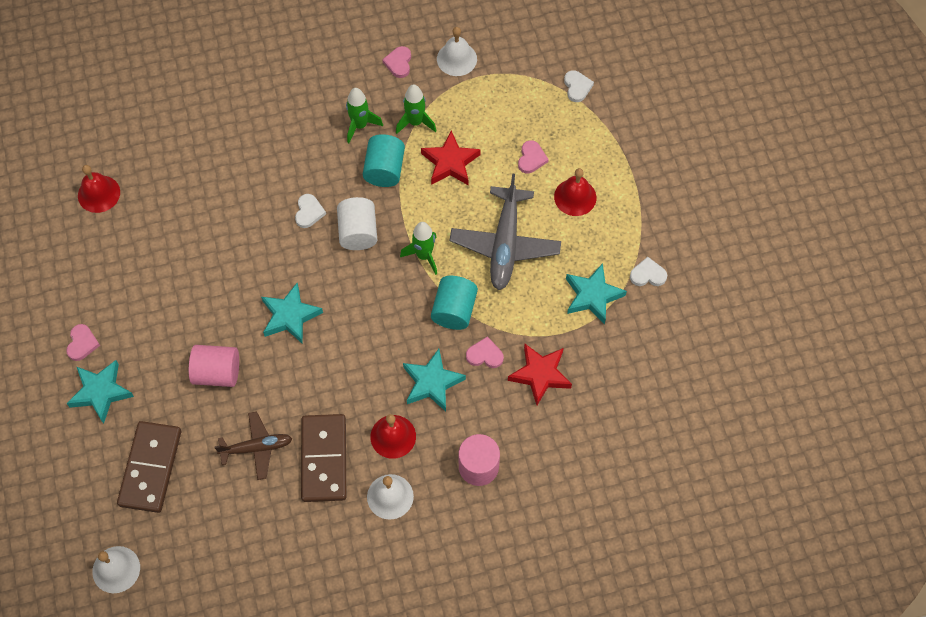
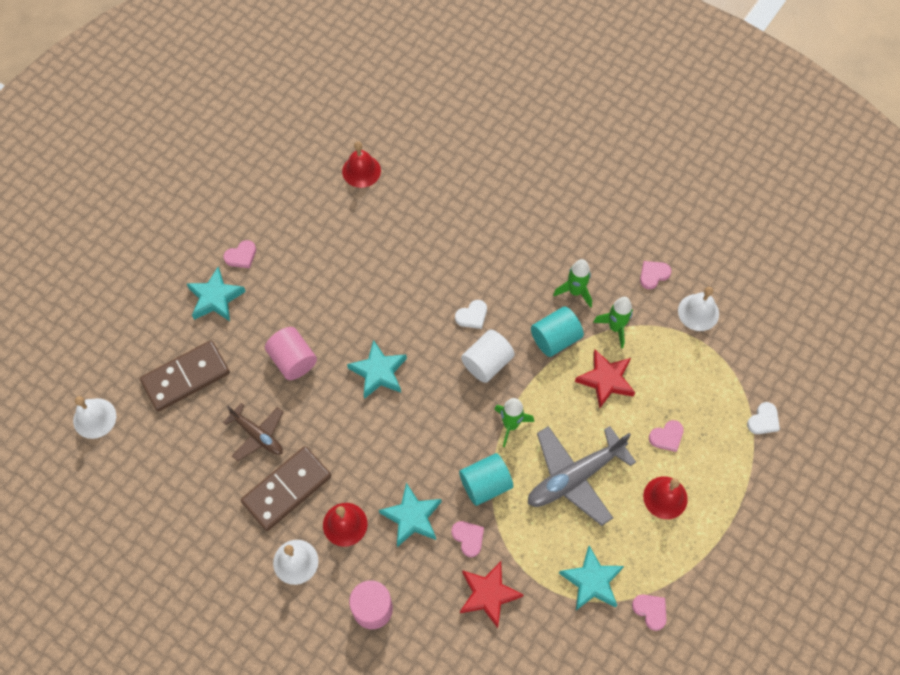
camera: 50 degrees right, 0 degrees up
white heart [630,257,667,286] -> pink heart [632,594,667,631]

